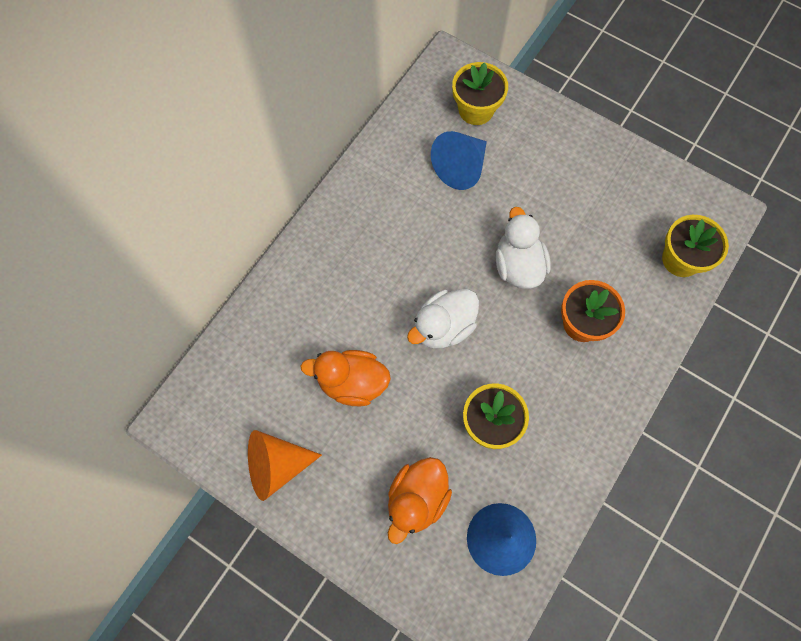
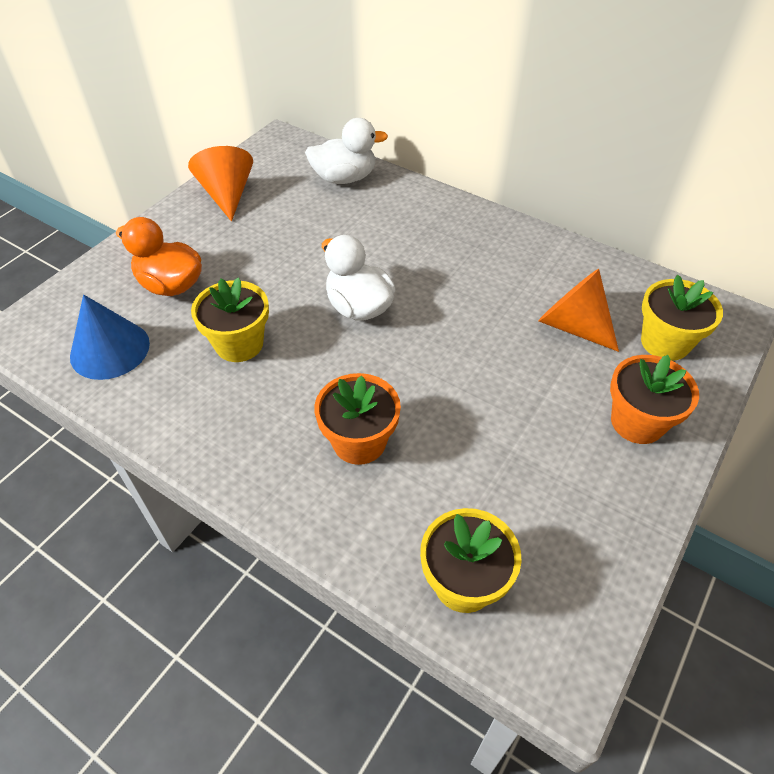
camera: 90 degrees right, 20 degrees down
orange duck [300,350,391,406] -> none
blue cone [431,131,487,190] -> orange cone [538,269,619,352]
white duck [496,207,551,289] -> white duck moved to [305,118,388,184]
none -> orange flower pot [610,355,699,444]

